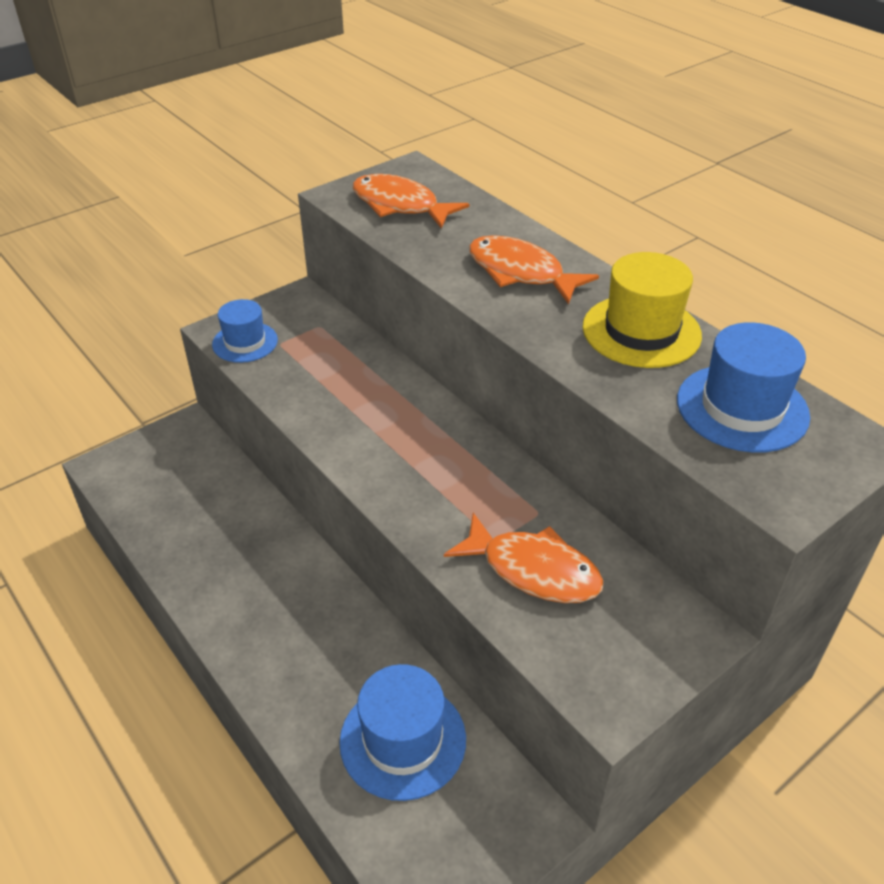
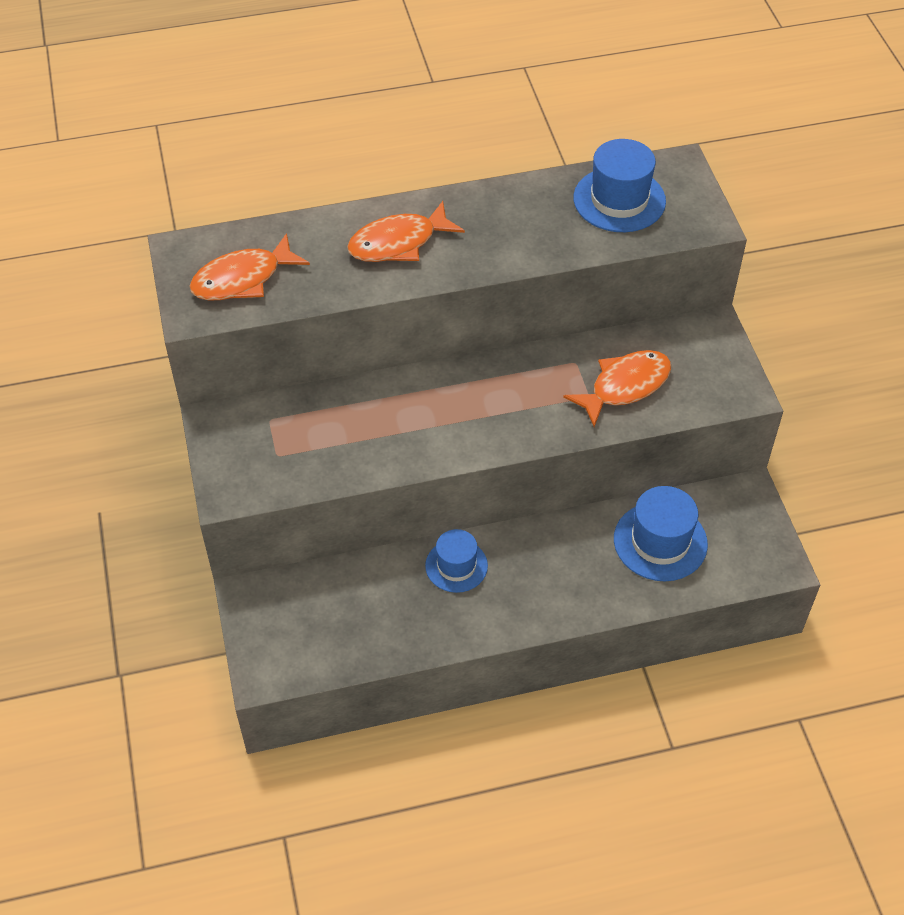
camera: 65 degrees left, 10 degrees up
blue hat [212,299,278,363] -> blue hat moved to [425,529,488,593]
yellow hat [583,252,702,368] -> none

